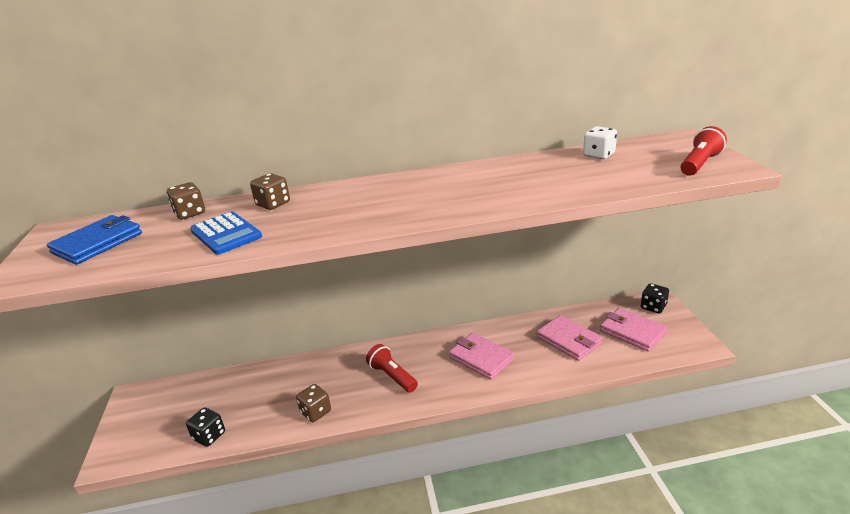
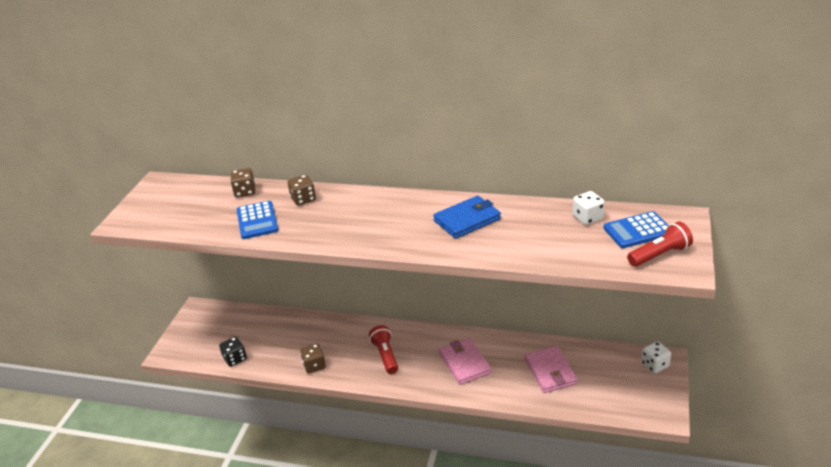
camera: 25 degrees right, 5 degrees up
blue wallet [47,215,142,265] -> blue wallet moved to [433,196,501,239]
pink wallet [600,308,667,352] -> none
black dice [641,283,669,314] -> white dice [641,341,671,373]
none -> blue calculator [603,211,669,248]

